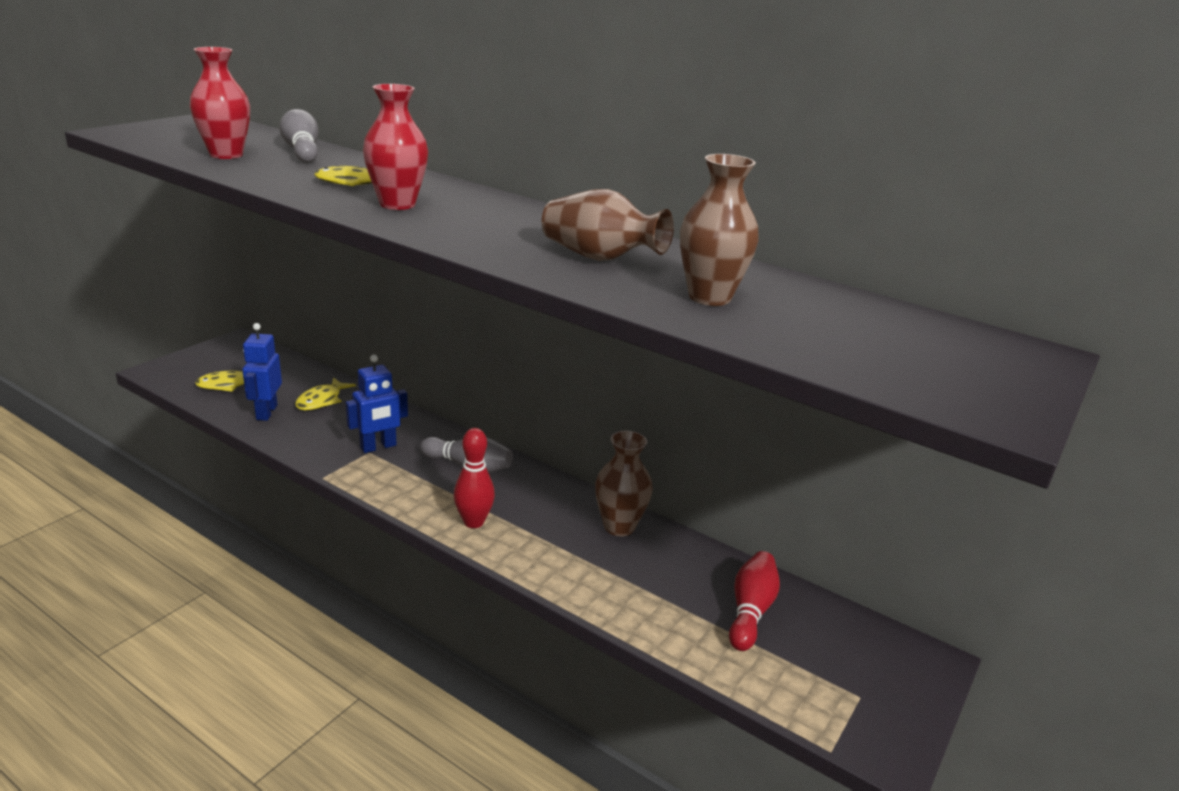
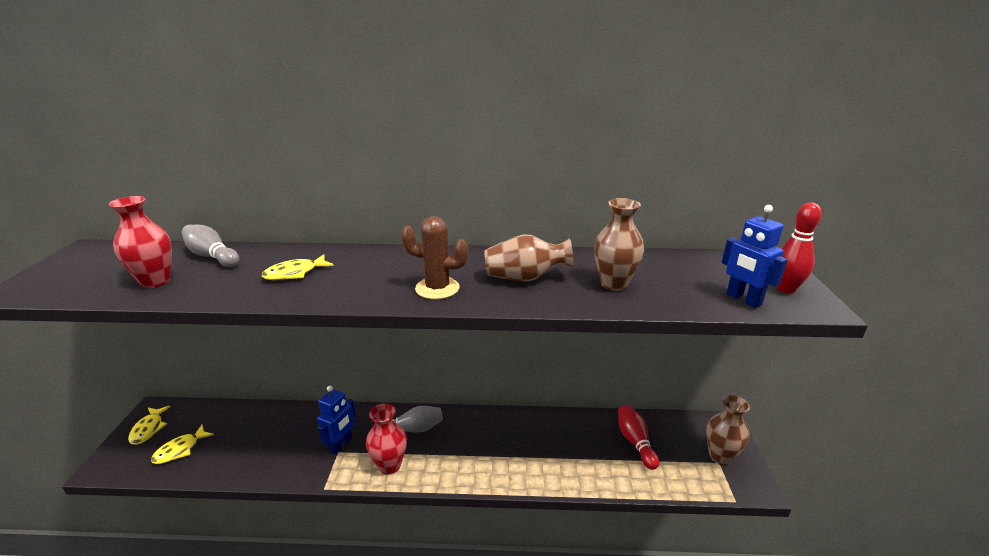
camera: 30 degrees left, 0 degrees up
blue robot [242,323,282,421] -> blue robot moved to [722,205,787,308]
yellow fish [295,377,356,411] -> yellow fish moved to [128,406,171,445]
red vase [363,84,428,210] -> red vase moved to [366,404,407,475]
red bowling pin [454,428,495,528] -> red bowling pin moved to [777,203,822,294]
brown vase [595,431,653,536] -> brown vase moved to [706,395,750,465]
none -> brown cactus [401,216,468,299]

